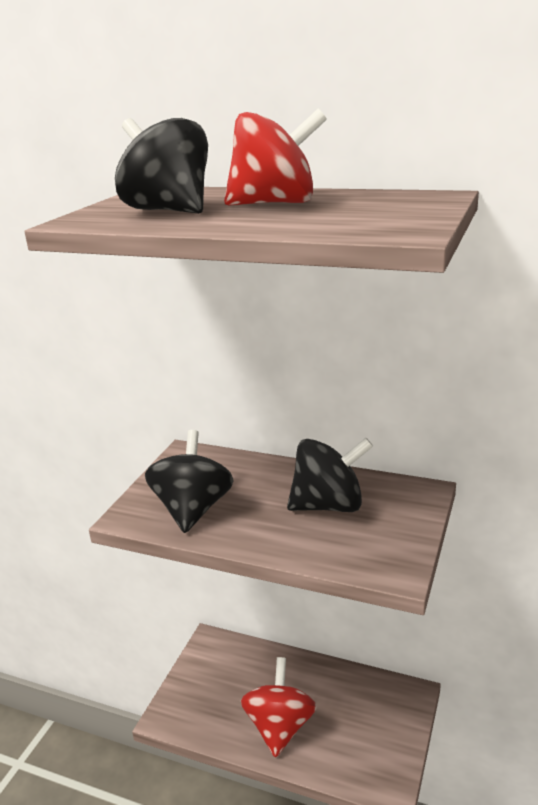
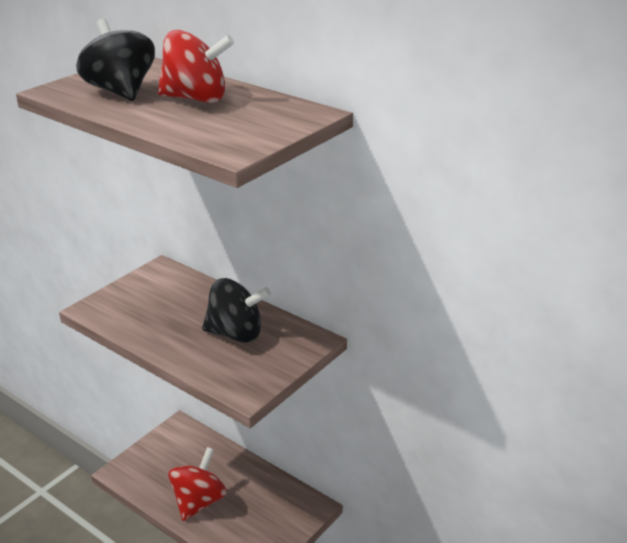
camera: 15 degrees right, 5 degrees up
black spinning top [145,430,234,533] -> none

